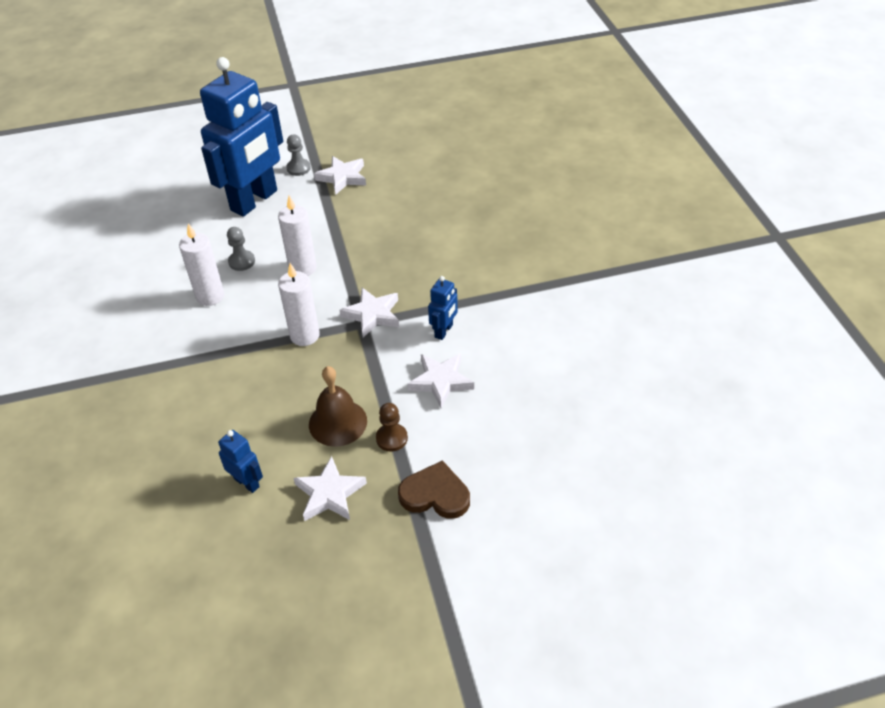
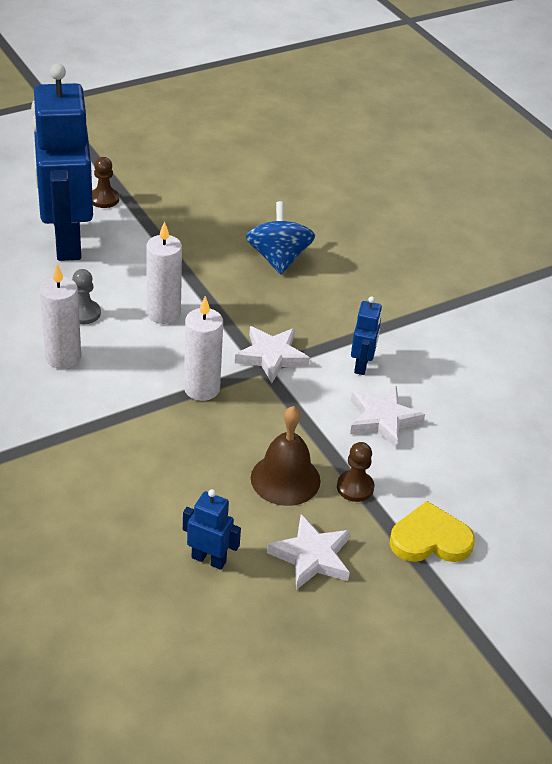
camera: 20 degrees left, 5 degrees down
blue robot [200,57,283,217] -> blue robot turned 150 degrees clockwise [31,64,93,261]
grey pawn [286,134,311,176] -> brown pawn [92,157,119,208]
white star [314,156,366,195] -> none
brown heart [398,460,470,519] -> yellow heart [390,501,475,562]
none -> blue spinning top [246,201,315,274]

